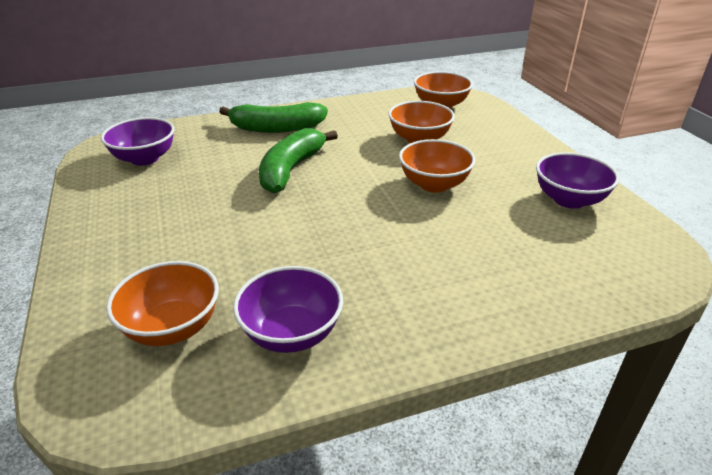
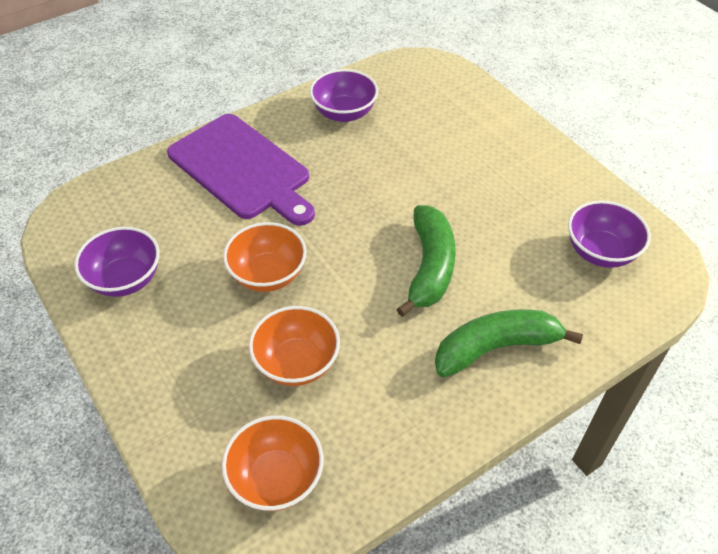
camera: 165 degrees right, 15 degrees up
orange bowl [106,261,219,346] -> none
none -> purple cutting board [167,114,315,226]

